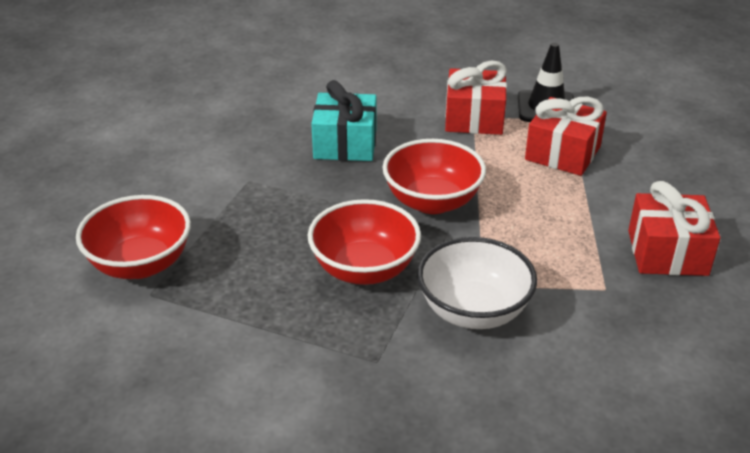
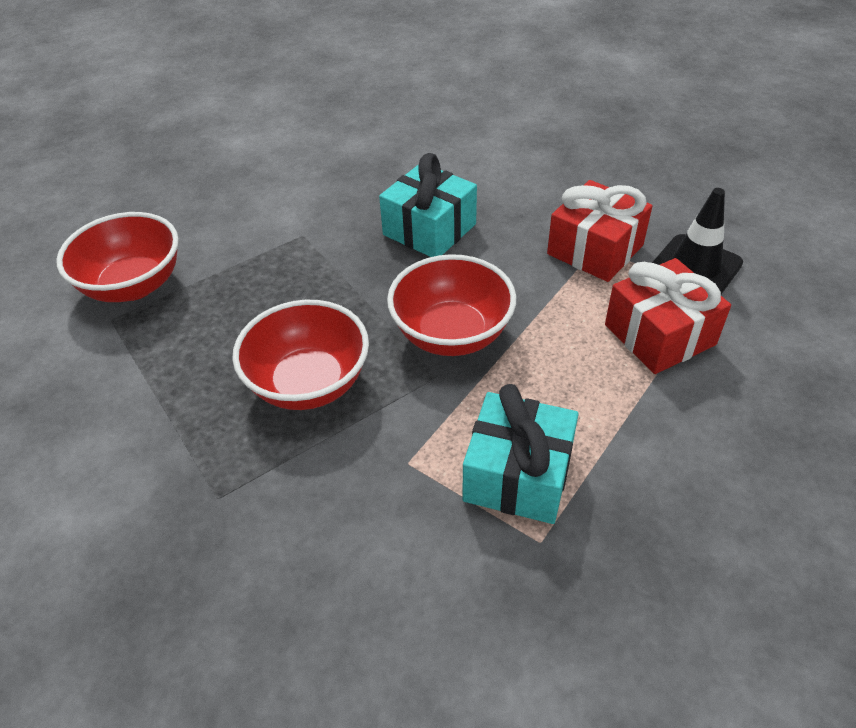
camera: 35 degrees right, 10 degrees up
white bowl [417,237,537,329] -> none
red gift [628,181,720,276] -> none
none -> turquoise gift [463,384,579,524]

